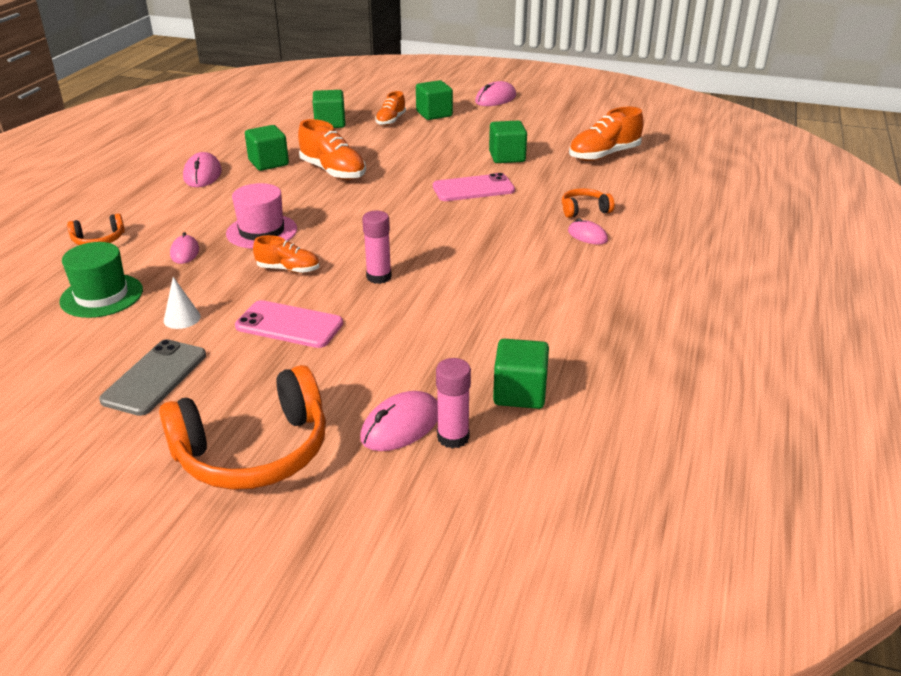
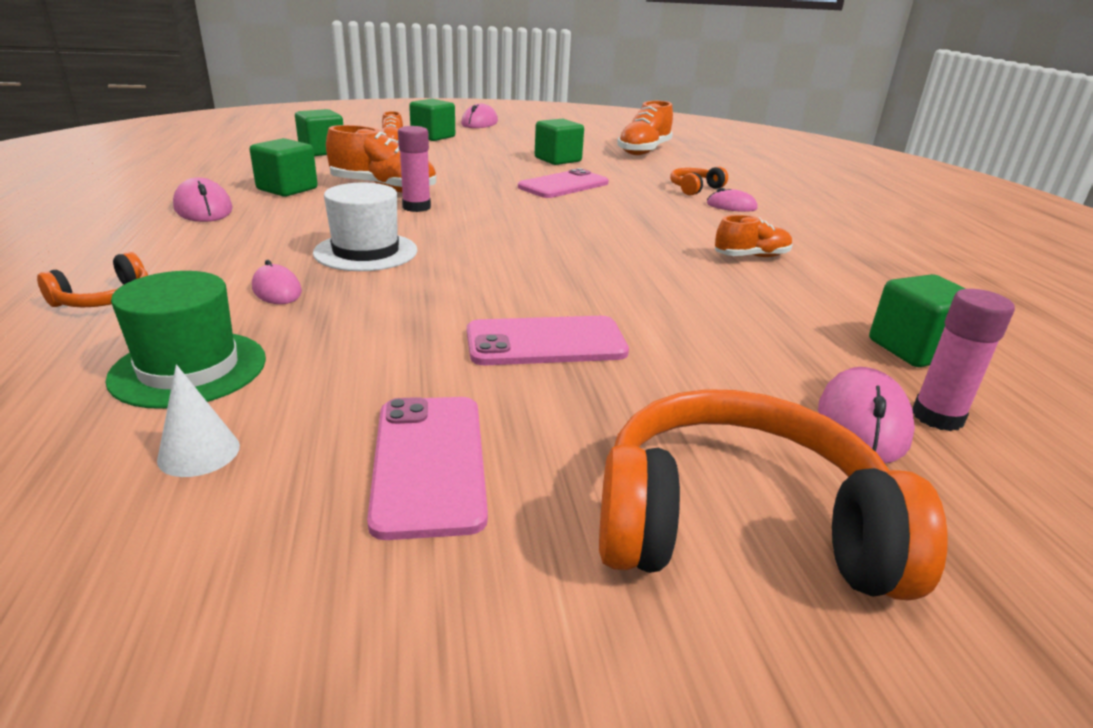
camera: 30 degrees left, 5 degrees down
grey phone [99,339,206,416] -> pink phone [367,397,488,540]
orange headphones [159,365,326,490] -> orange headphones turned 120 degrees counterclockwise [599,389,948,601]
white cone [164,277,201,329] -> white cone moved to [157,364,240,477]
pink hat [226,183,297,249] -> white hat [313,182,417,271]
orange shoe [253,235,319,273] -> orange shoe moved to [715,215,793,257]
pink glue stick [362,211,392,284] -> pink glue stick moved to [398,126,431,212]

